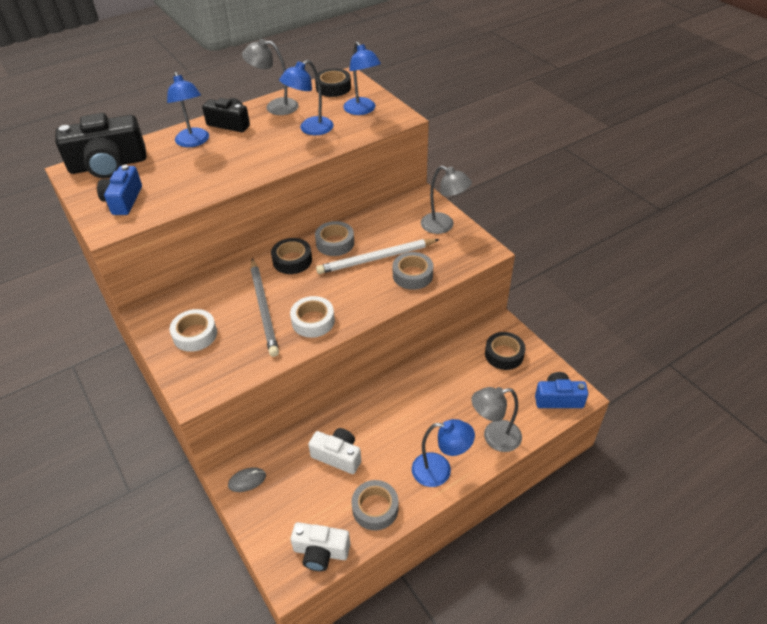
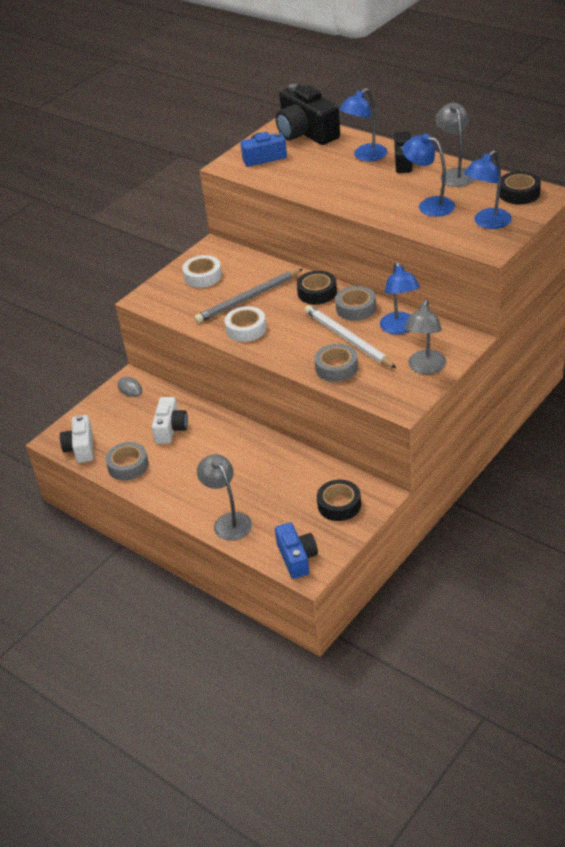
camera: 75 degrees right, 5 degrees down
blue lamp [412,419,475,487] -> blue lamp moved to [380,261,420,334]

